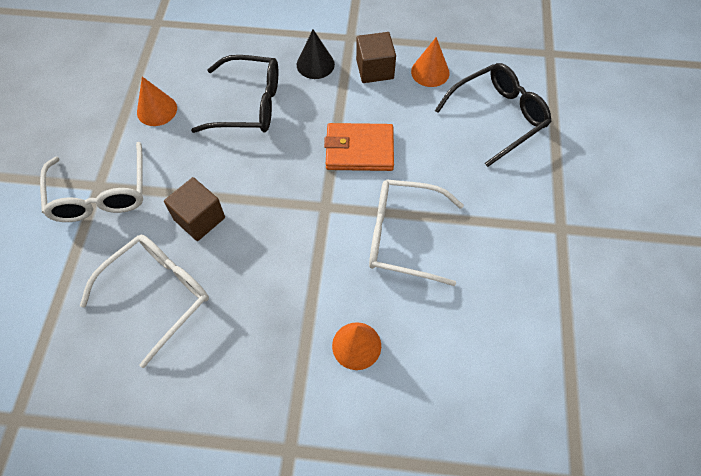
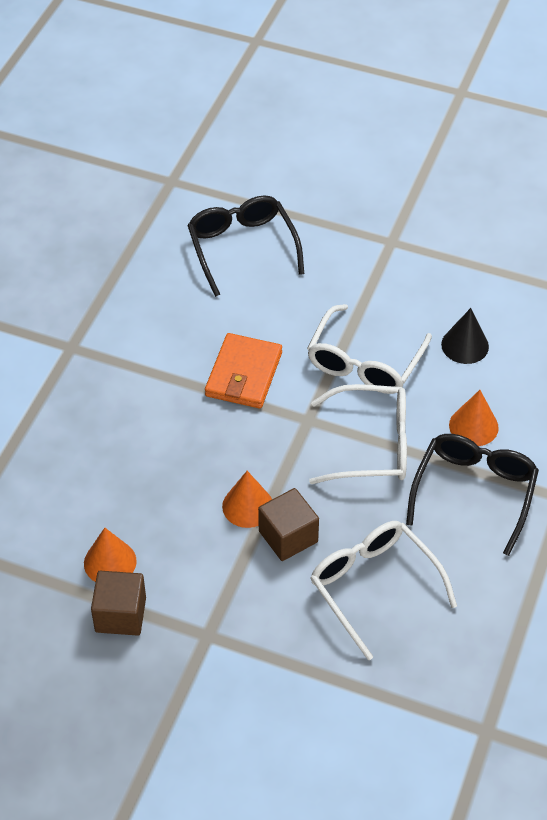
camera: 75 degrees left, 10 degrees down
white glasses [40,142,143,222] -> white glasses moved to [309,384,407,484]
black glasses [191,55,278,133] -> black glasses moved to [406,434,539,556]
black cone [297,29,335,79] -> black cone moved to [441,308,489,364]
brown cube [356,32,396,83] -> brown cube moved to [91,571,146,636]
orange cone [411,37,450,87] -> orange cone moved to [222,471,272,528]

